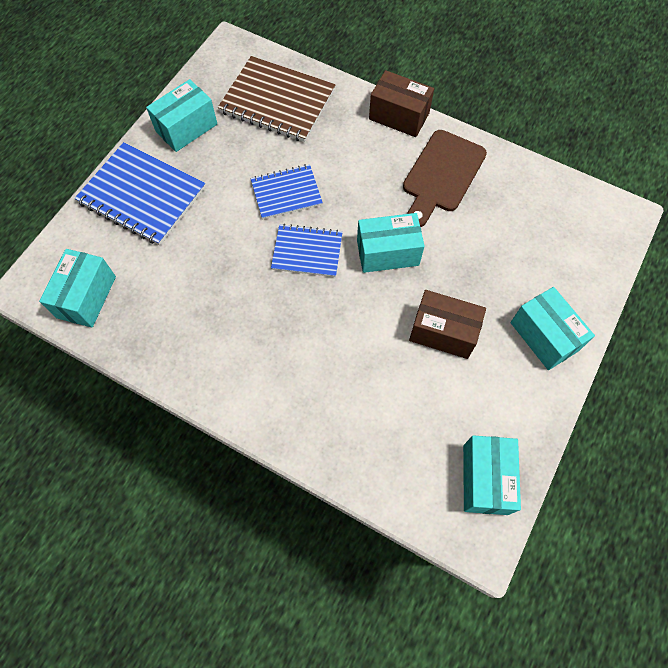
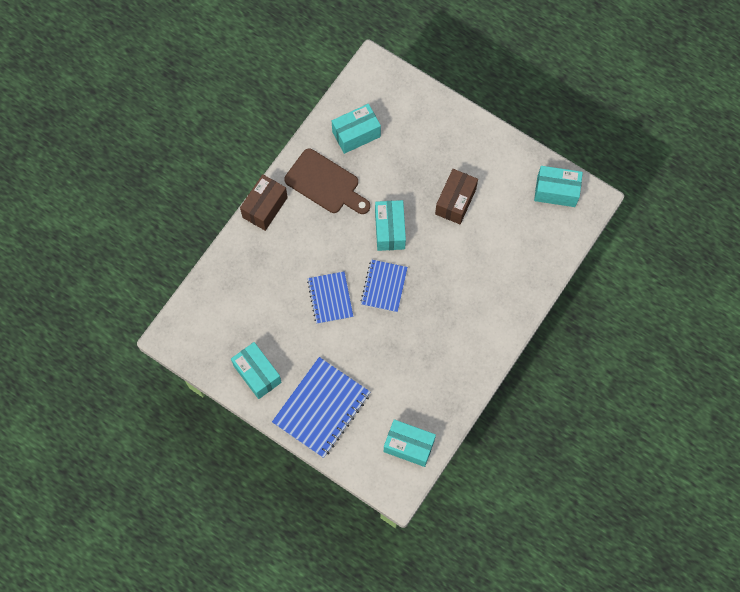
camera: 85 degrees left, 5 degrees up
brown notebook [218,56,336,142] -> none
turquoise box [510,287,595,370] -> turquoise box moved to [332,104,381,154]

